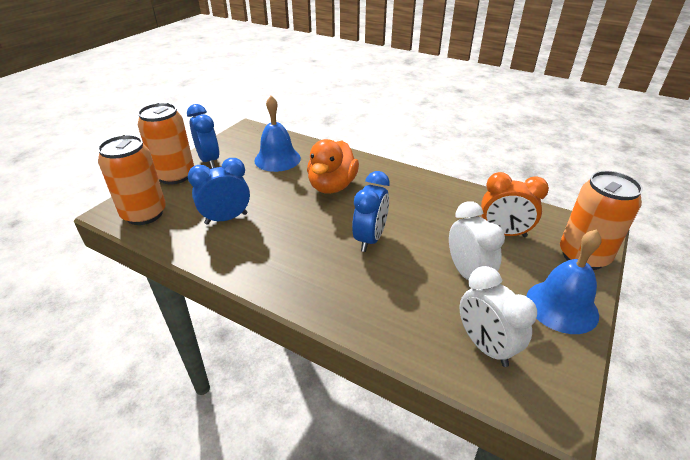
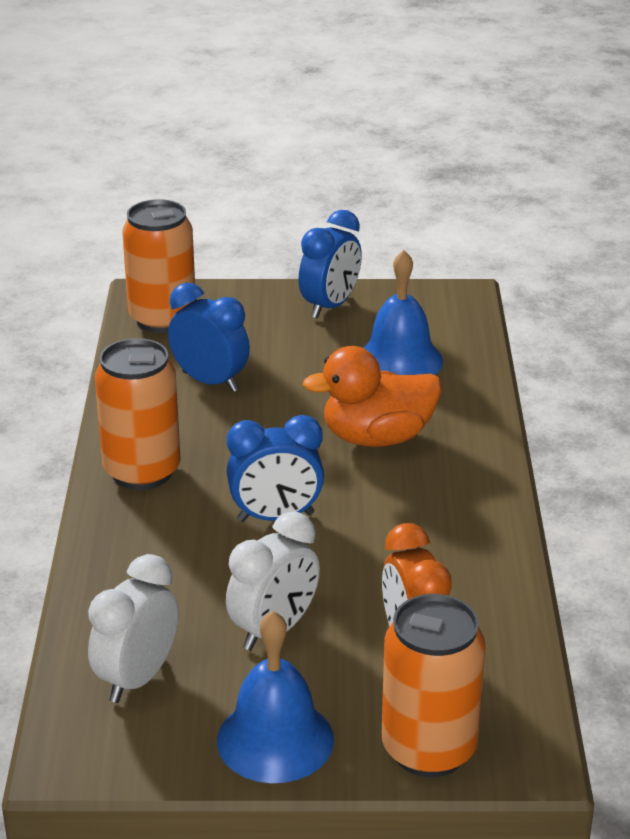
camera: 60 degrees right, 5 degrees down
orange can [138,103,194,184] -> orange can moved to [95,338,181,490]

